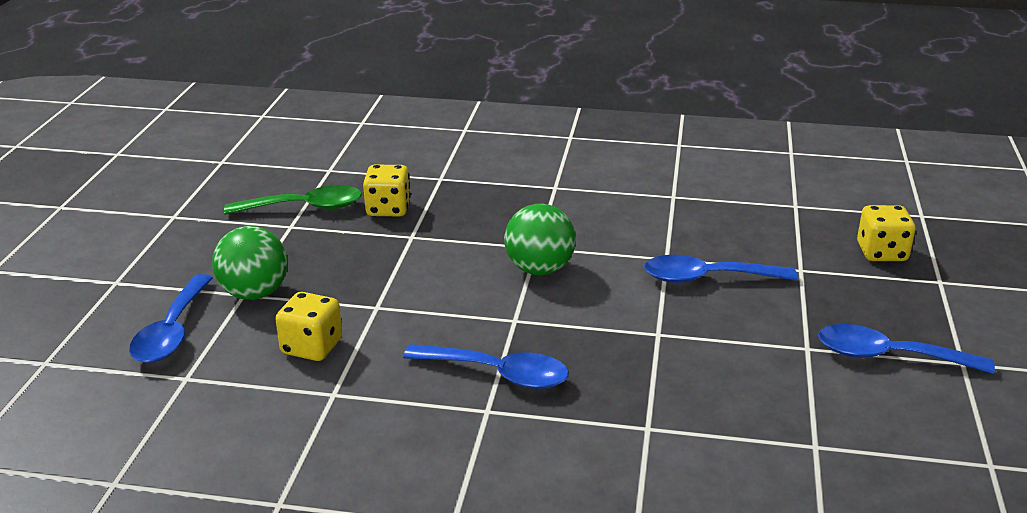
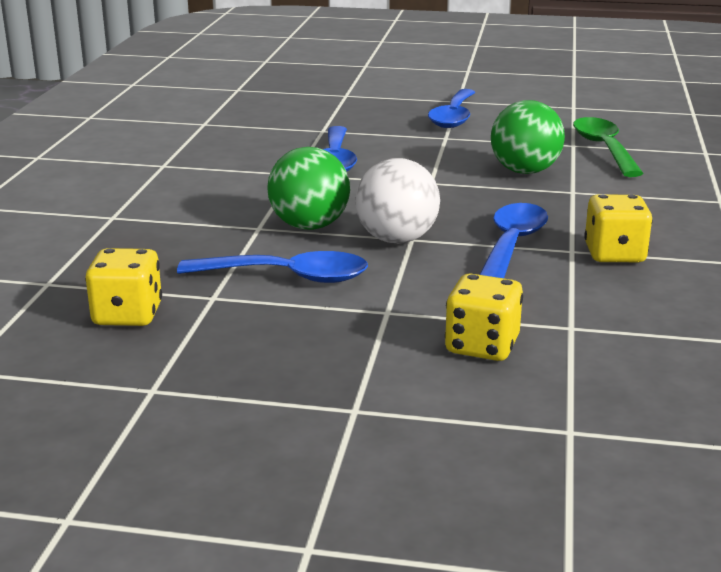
camera: 90 degrees left, 5 degrees down
blue spoon [129,274,213,363] -> blue spoon moved to [177,251,368,283]
green ball [212,226,288,300] -> green ball moved to [491,100,565,174]
green spoon [224,185,362,215] -> green spoon moved to [573,117,644,177]
yellow dice [857,205,915,261] -> yellow dice moved to [584,194,653,262]
none -> white ball [355,158,440,243]

